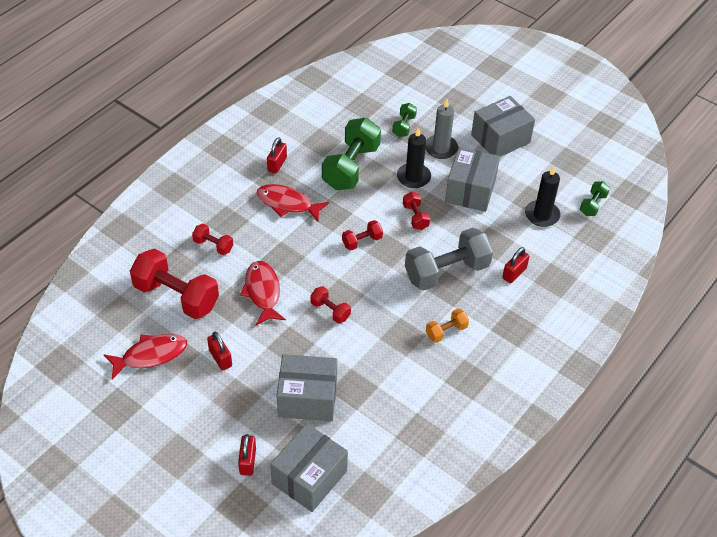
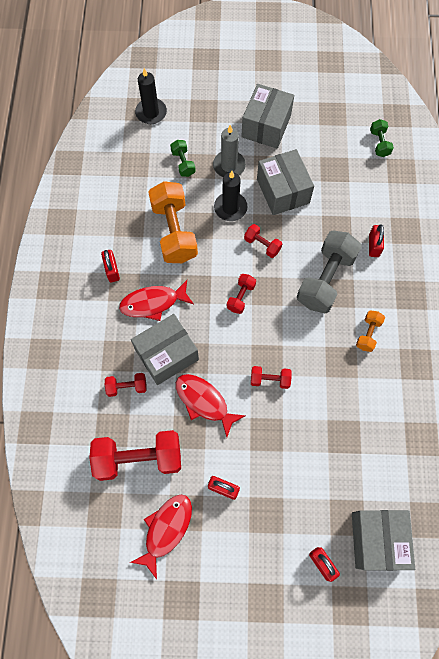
camera: 35 degrees left, 20 degrees up
grey box [277,354,337,421] -> grey box moved to [131,314,199,385]
green dumbbell [322,118,381,190] -> orange dumbbell [148,181,198,263]
black candle [525,166,561,227] -> black candle moved to [135,68,167,124]

